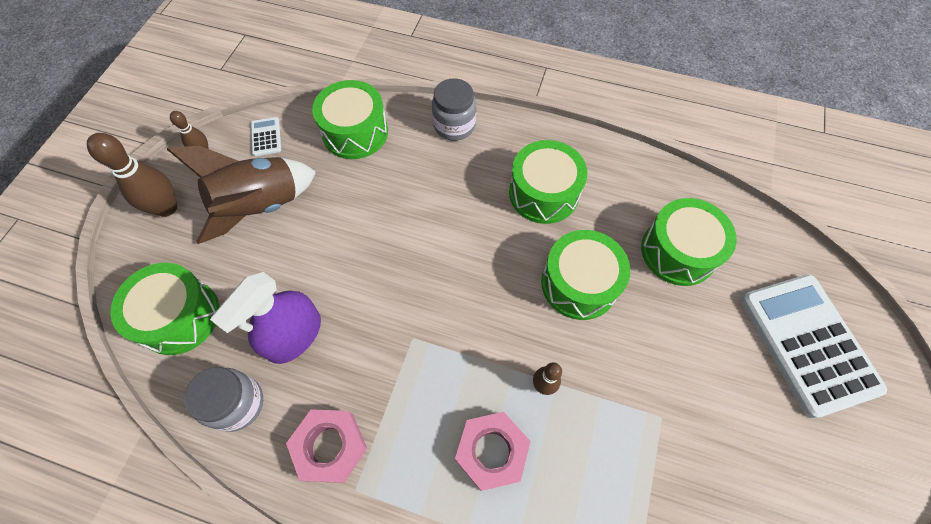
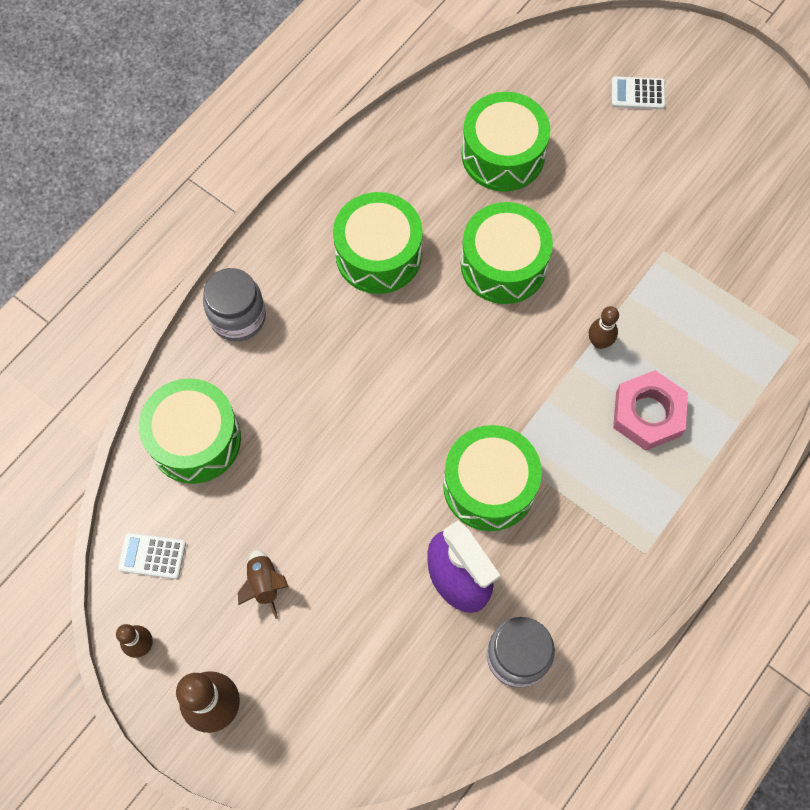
camera: 70 degrees left, 5 degrees up
green drum [110,263,219,355] -> green drum moved to [443,425,542,531]
brown rocket [167,146,316,244] -> brown rocket [238,549,289,619], size x0.42
pink nut [286,409,367,483] -> none
white calculator [741,274,887,419] -> white calculator [611,76,666,109], size x0.40

